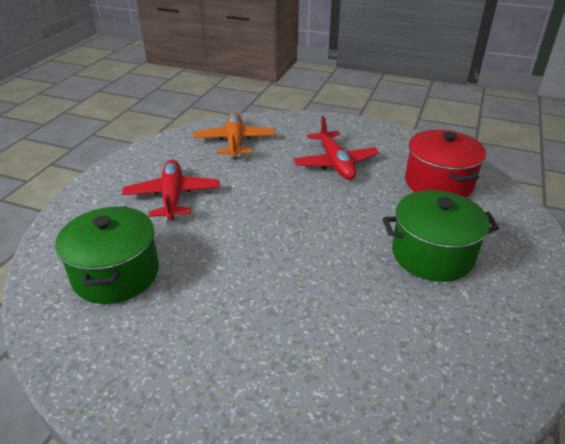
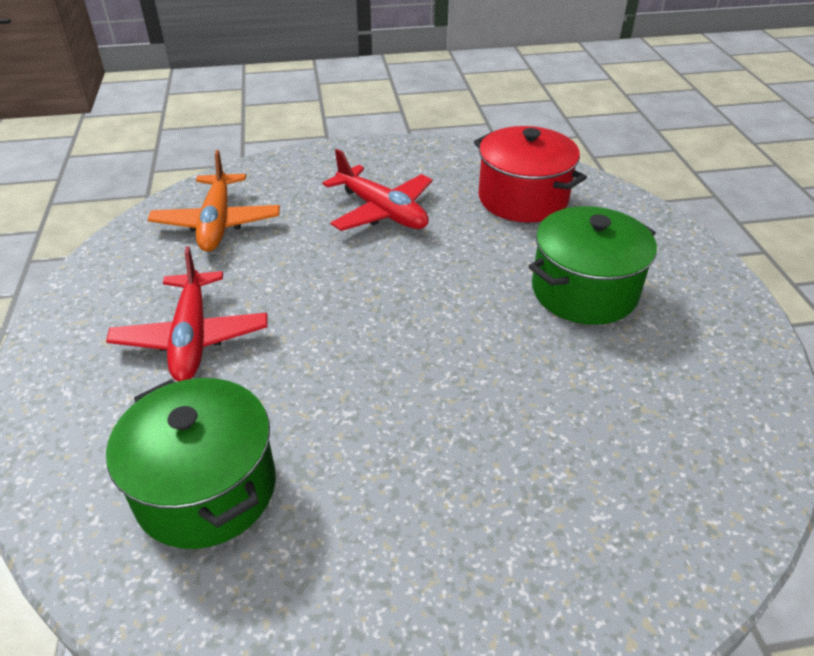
camera: 30 degrees left, 5 degrees up
red plane [122,159,220,220] -> red plane turned 150 degrees counterclockwise [106,246,267,381]
orange plane [193,112,276,159] -> orange plane turned 150 degrees counterclockwise [148,150,280,252]

